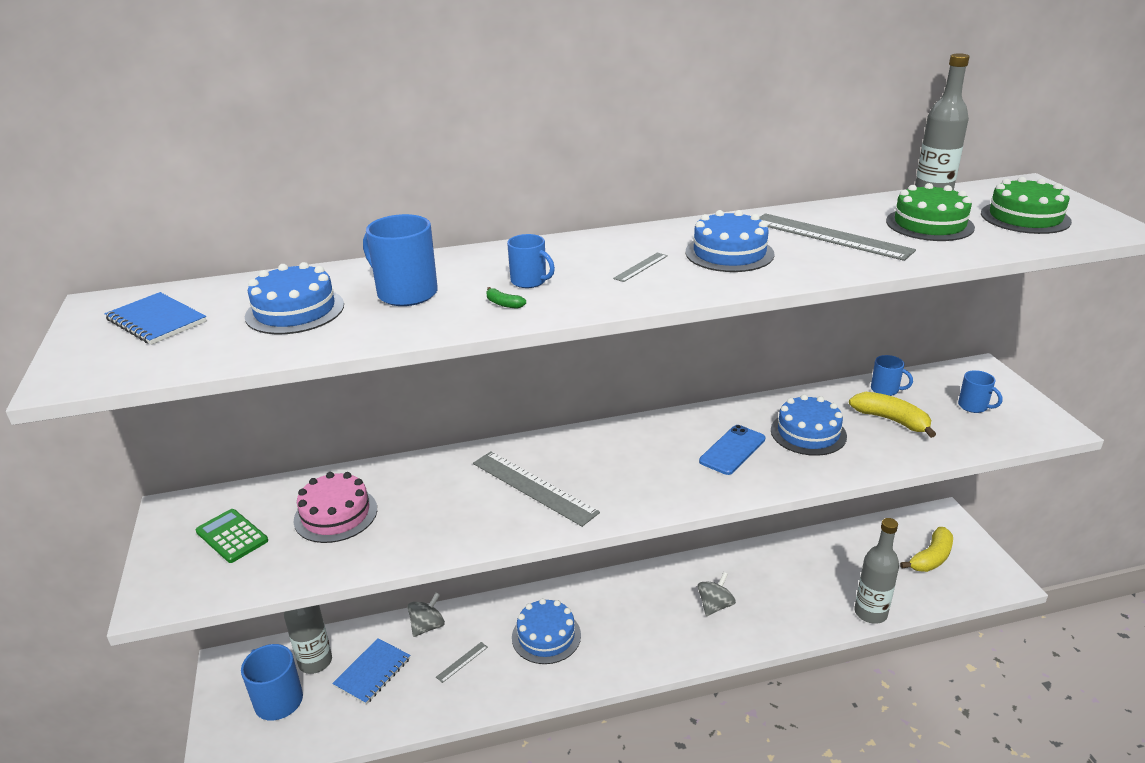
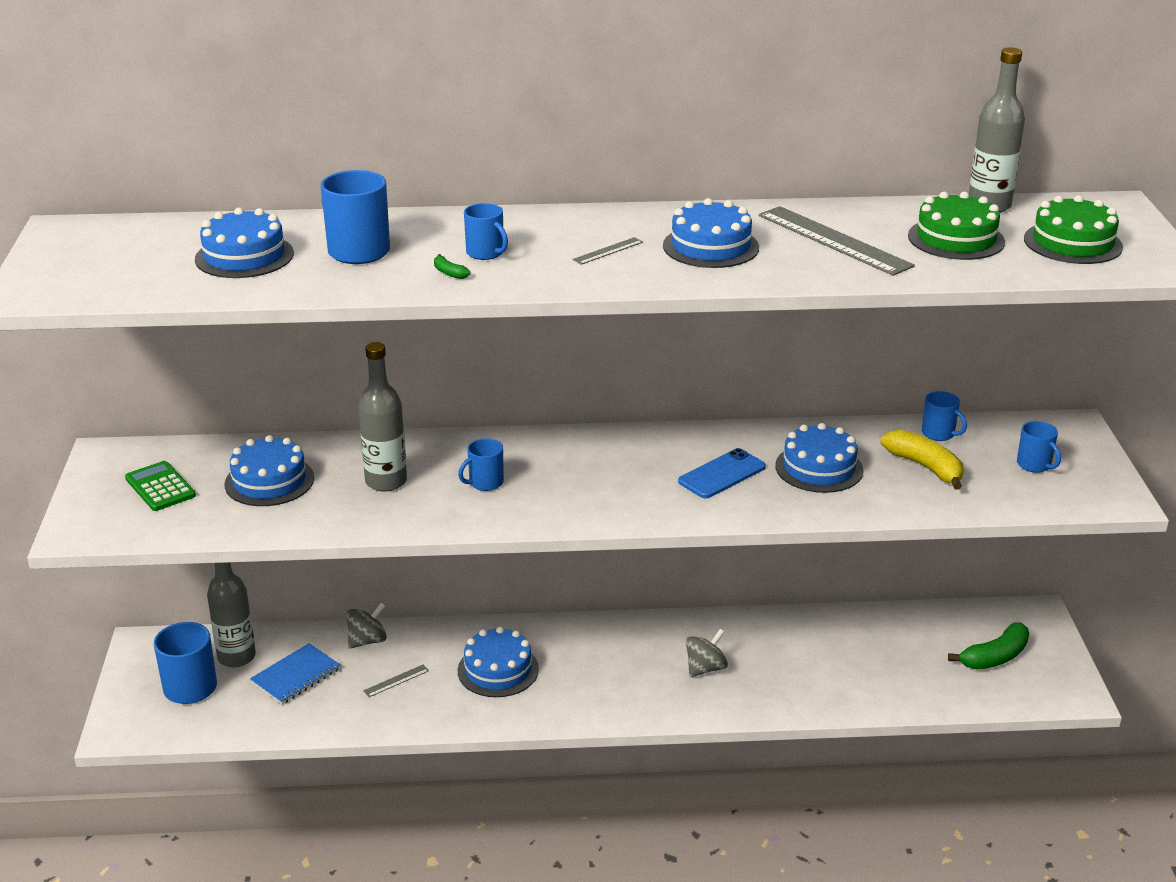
camera: 10 degrees right, 0 degrees up
blue notebook [105,292,207,345] -> none
pink cake [293,472,377,543] -> blue cake [225,435,314,506]
grey ruler [473,451,600,527] -> blue mug [458,438,504,491]
grey bottle [855,518,899,624] -> grey bottle moved to [358,342,407,492]
yellow banana [900,527,953,572] -> green banana [948,623,1029,670]

